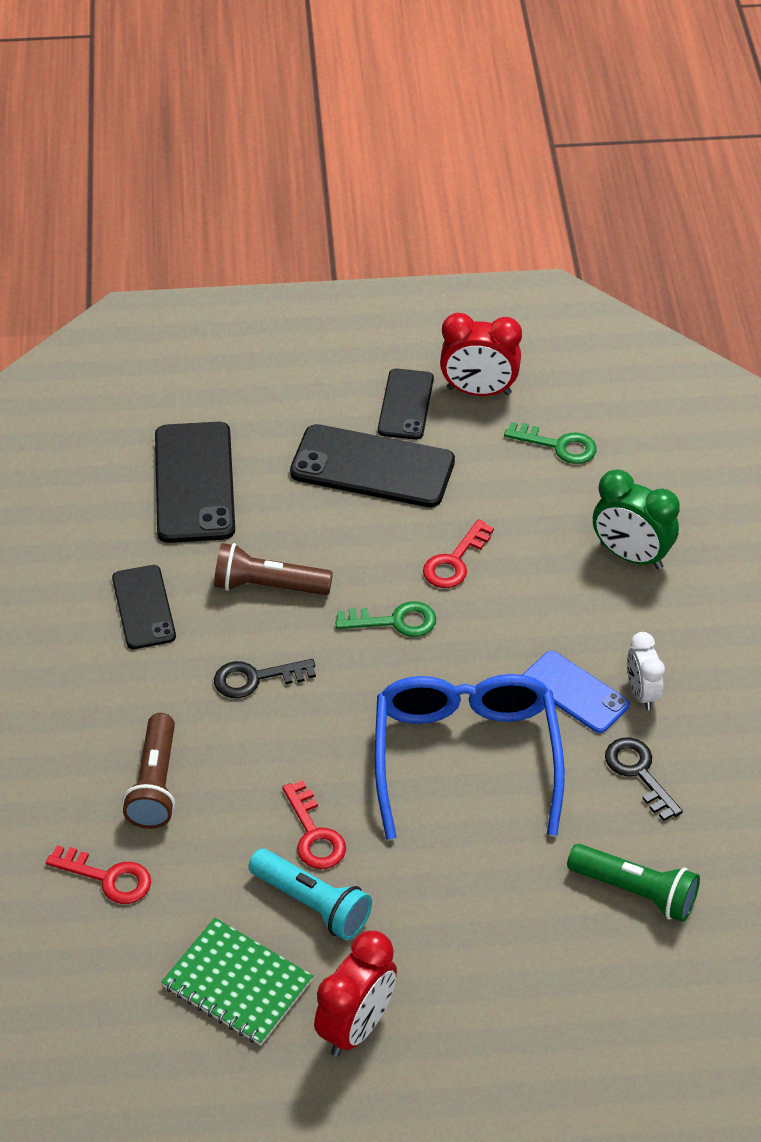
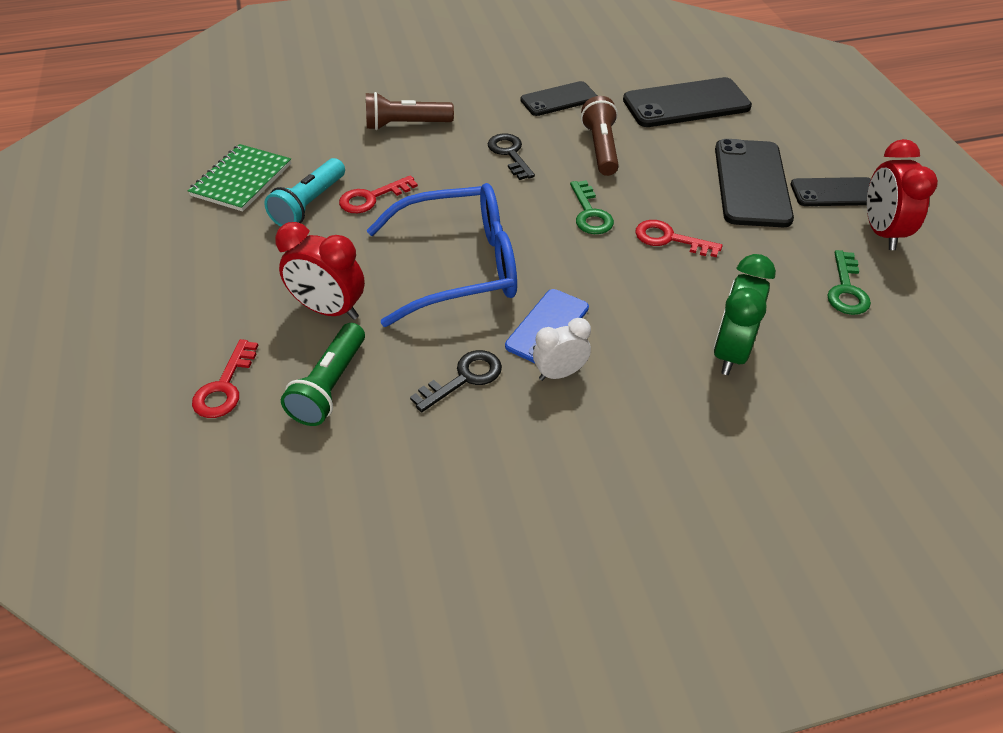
camera: 80 degrees right, 0 degrees up
red key [46,846,151,904] -> red key moved to [192,339,259,418]
red clock [314,931,397,1057] -> red clock moved to [275,222,365,320]

